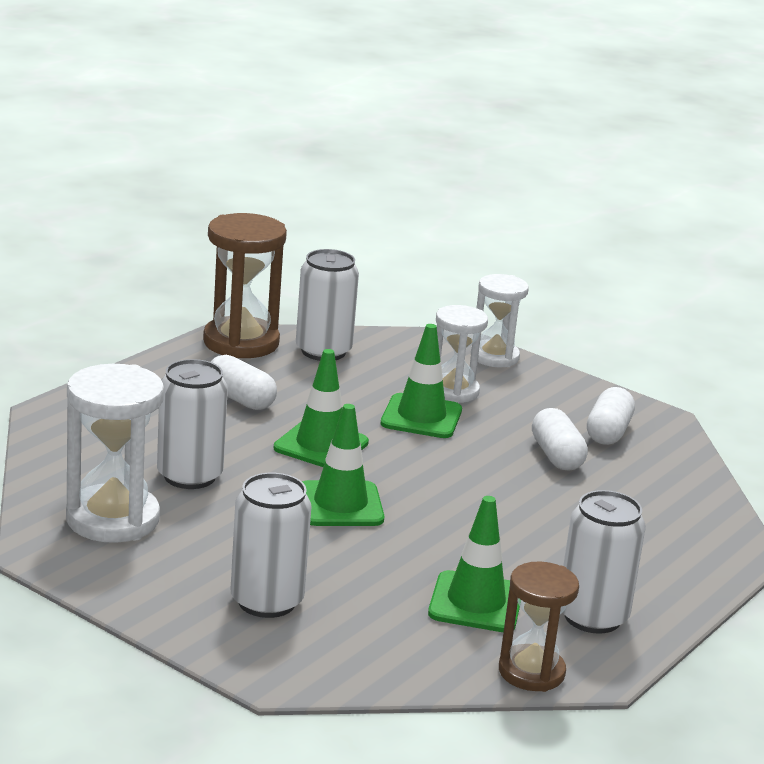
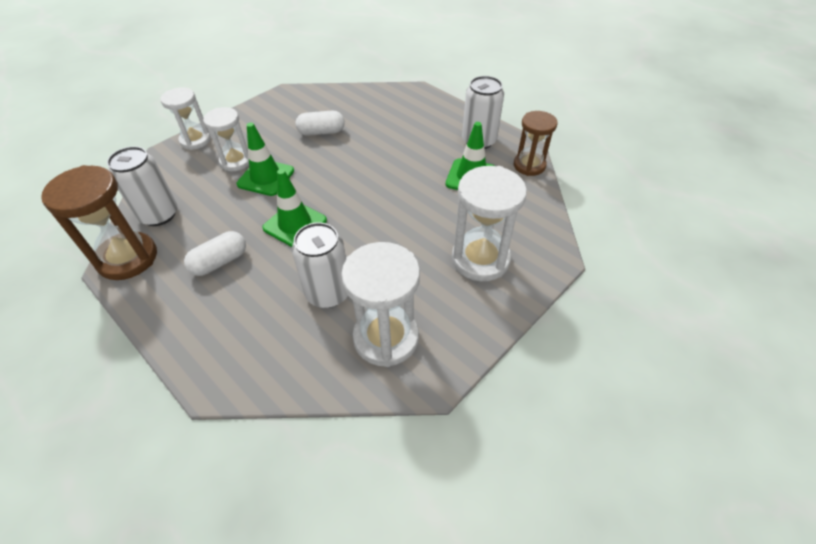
camera: 80 degrees left, 25 degrees up
white can [231,473,312,618] -> white hourglass [452,166,527,281]
green traffic cone [302,404,384,526] -> none
white capsule [587,387,635,445] -> none

